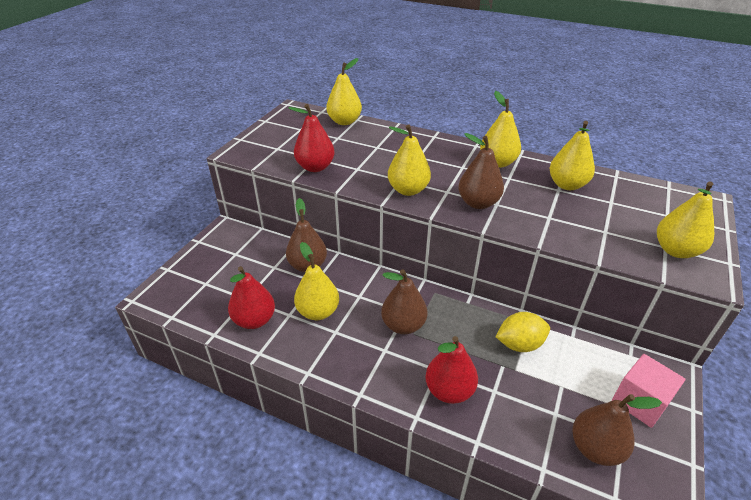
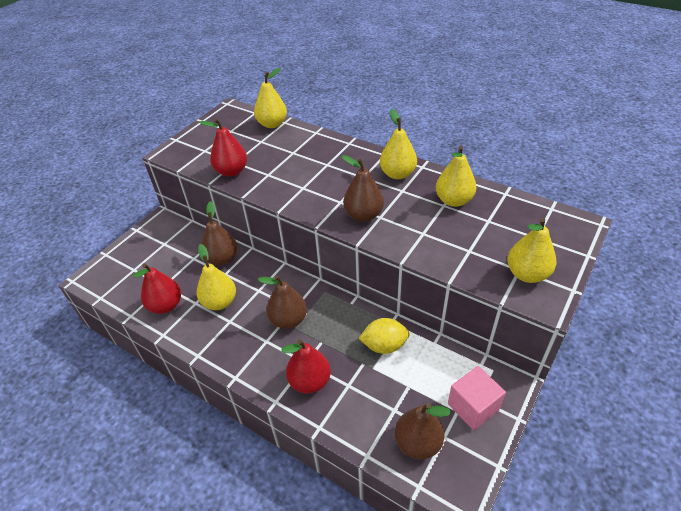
camera: 10 degrees right, 5 degrees up
yellow pear [388,124,431,196] -> none

